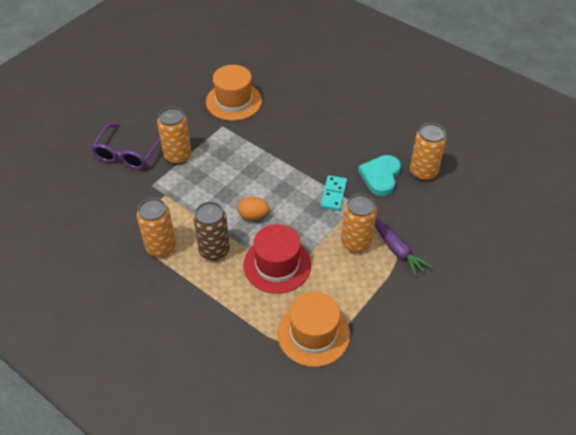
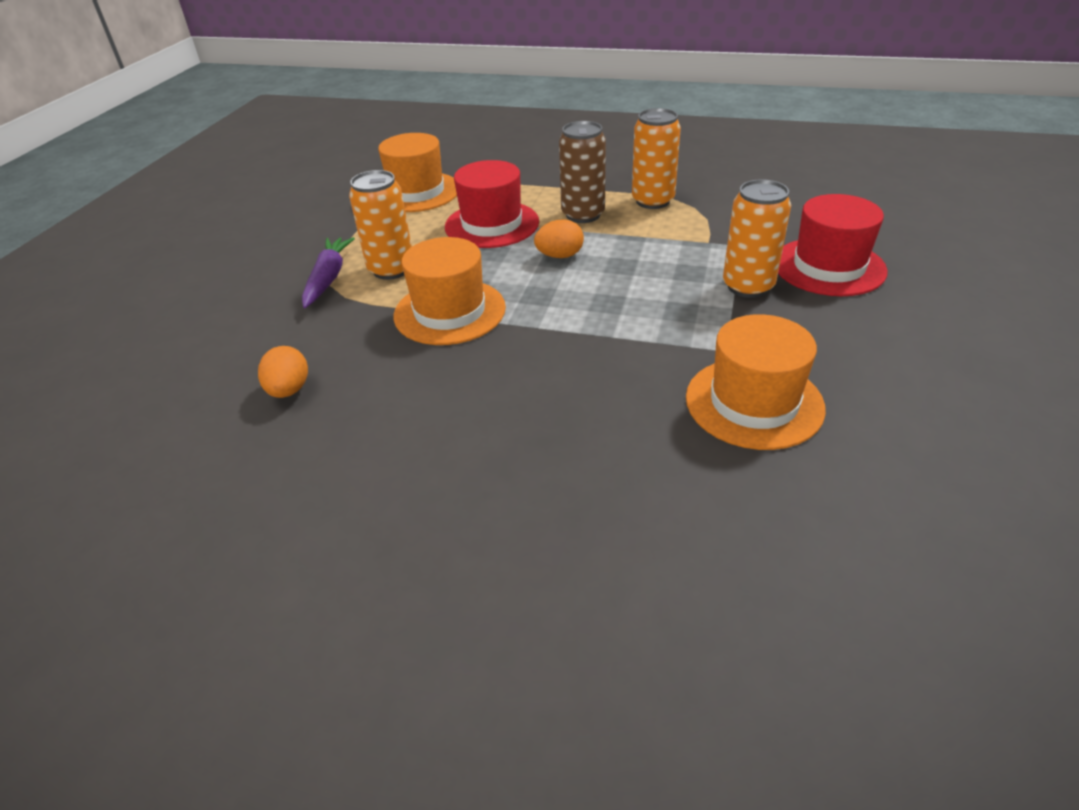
camera: 160 degrees right, 10 degrees down
purple glasses [91,123,161,169] -> red hat [778,194,888,296]
turquoise domino [320,175,347,211] -> orange hat [394,237,506,345]
turquoise heart [358,155,401,196] -> none
purple carrot [375,218,431,277] -> purple carrot turned 60 degrees clockwise [302,237,355,308]
orange can [410,123,446,181] -> orange egg [258,346,308,398]

